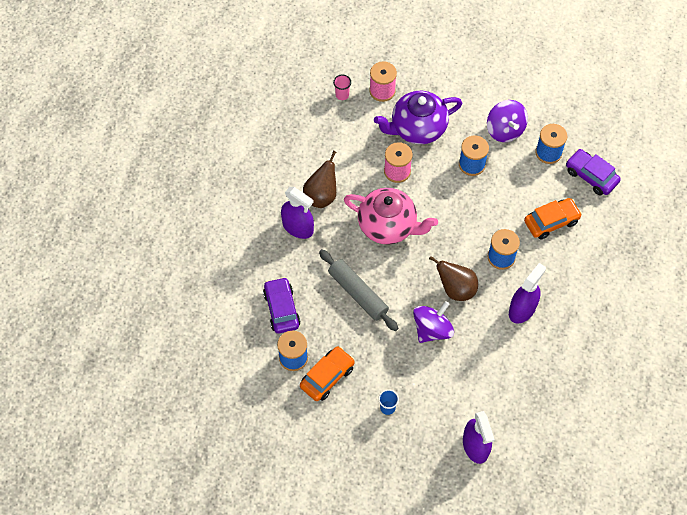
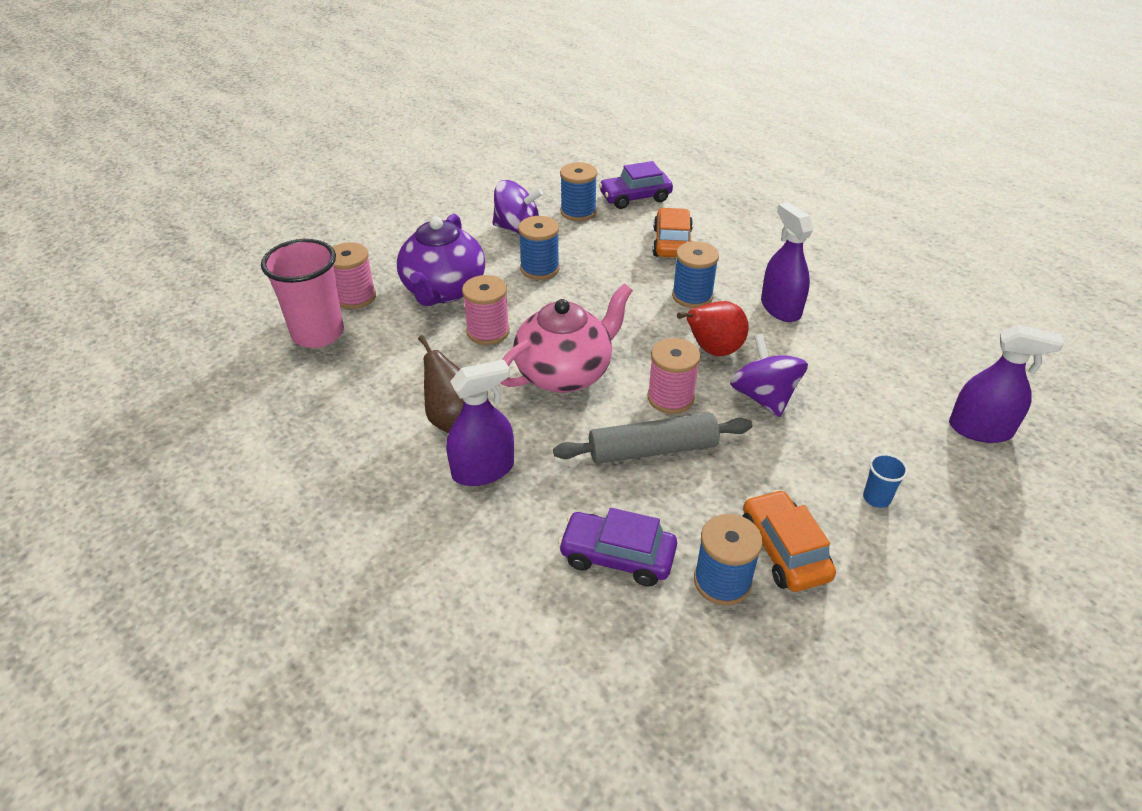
camera: 60 degrees left, 20 degrees down
pink cup [333,75,351,100] -> pink cup [261,239,344,348], size x2.32
brown pear [429,256,478,301] -> red pear [677,301,748,356]
none -> pink spool [647,338,701,414]

